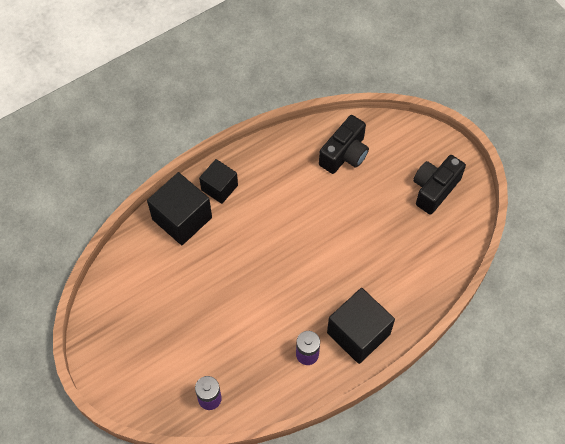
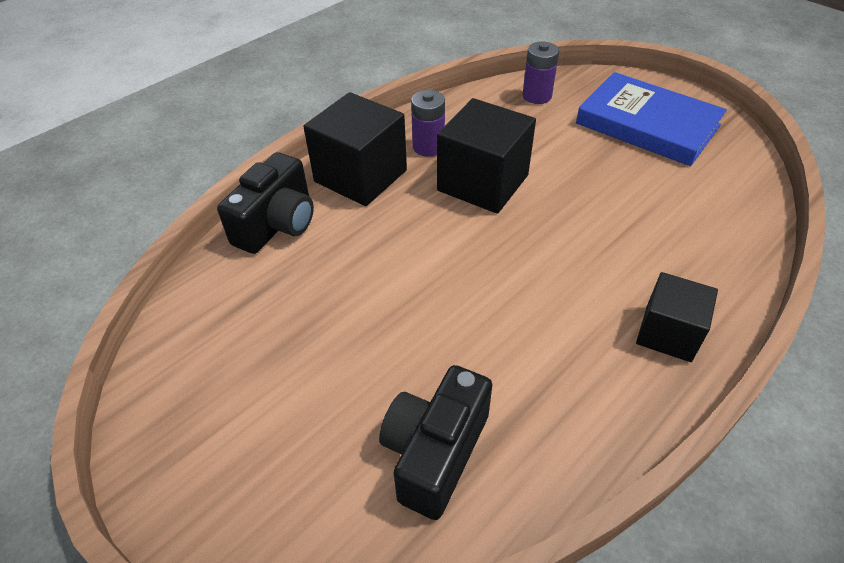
camera: 170 degrees right, 15 degrees down
black cube [147,172,212,245] -> black cube moved to [437,98,536,214]
black camera [413,155,466,214] -> black camera moved to [217,152,314,254]
none -> blue book [576,72,727,166]

